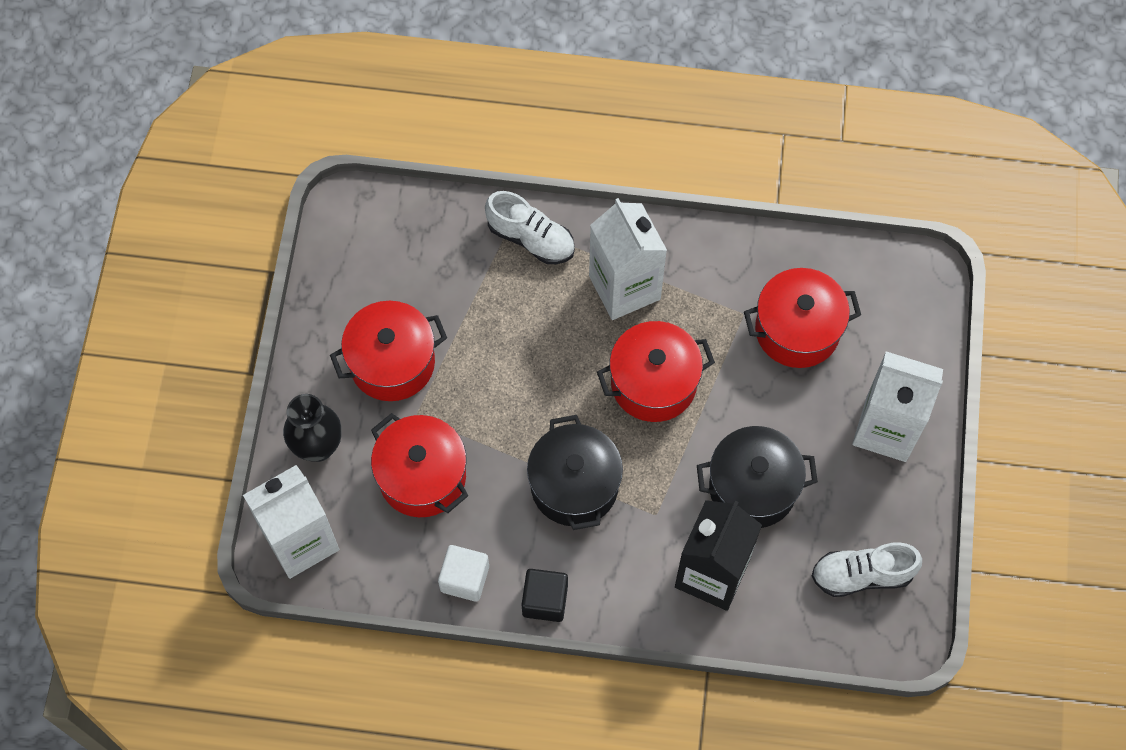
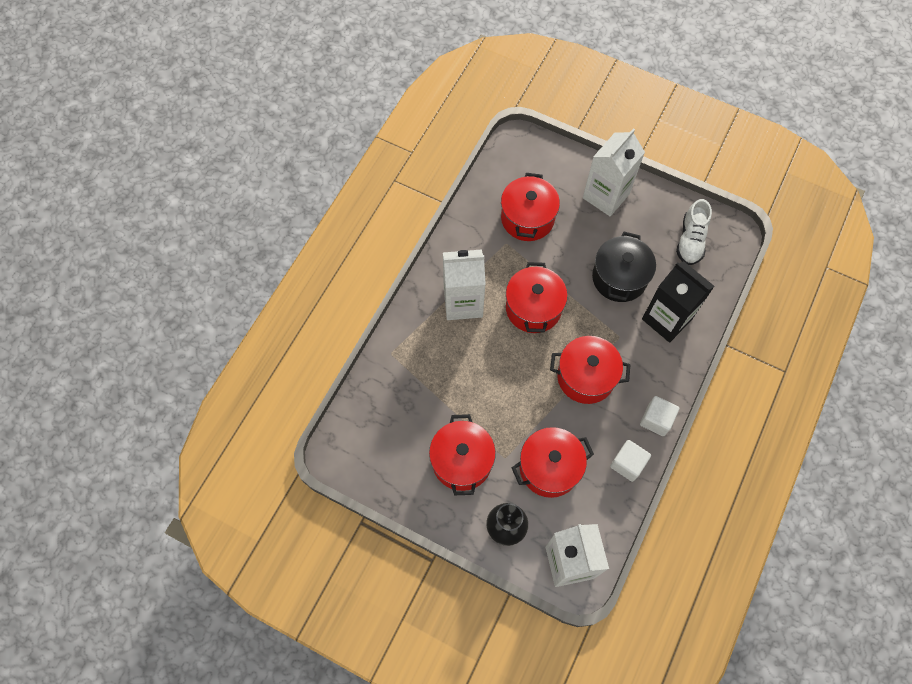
camera: 70 degrees left, 0 degrees up
white shoe [485,191,575,264] -> none
black cube [522,569,568,622] -> white cube [640,396,679,436]
black pot [527,415,623,530] -> red pot [550,336,630,404]

